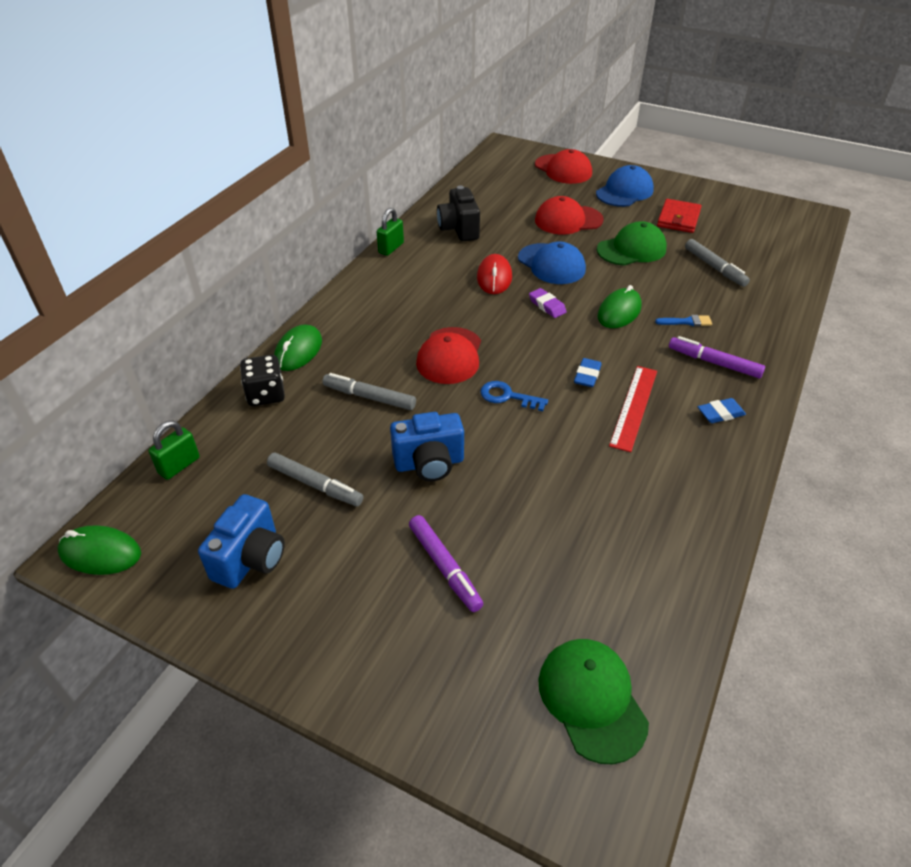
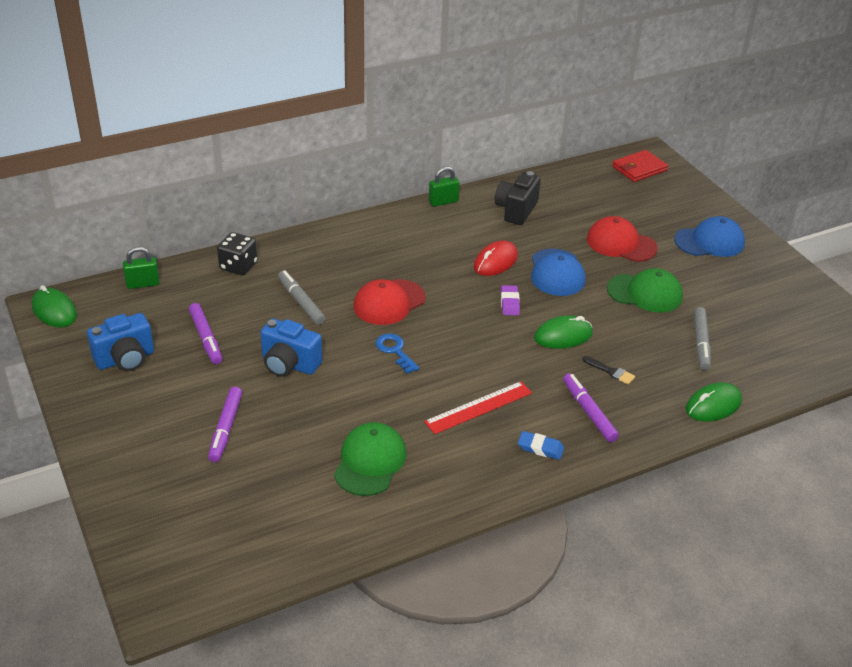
camera: 35 degrees right, 5 degrees down
grey marker [267,452,363,506] -> purple marker [189,303,223,365]
green mouse [274,325,322,371] -> green mouse moved to [686,382,742,422]
red cap [535,149,592,184] -> none
green cap [539,639,649,764] -> green cap moved to [334,422,407,496]
blue eraser [574,358,602,387] -> none
blue brush [655,315,712,326] -> black brush [583,356,635,385]
red wallet [657,199,701,233] -> red wallet moved to [612,150,668,182]

